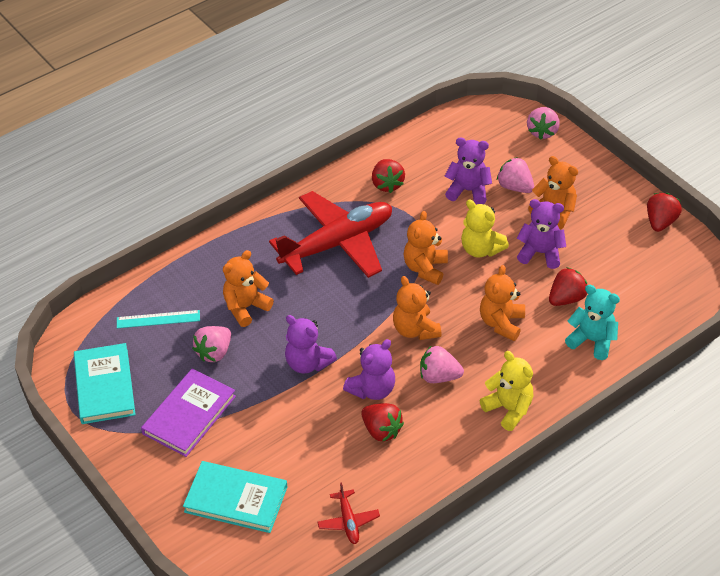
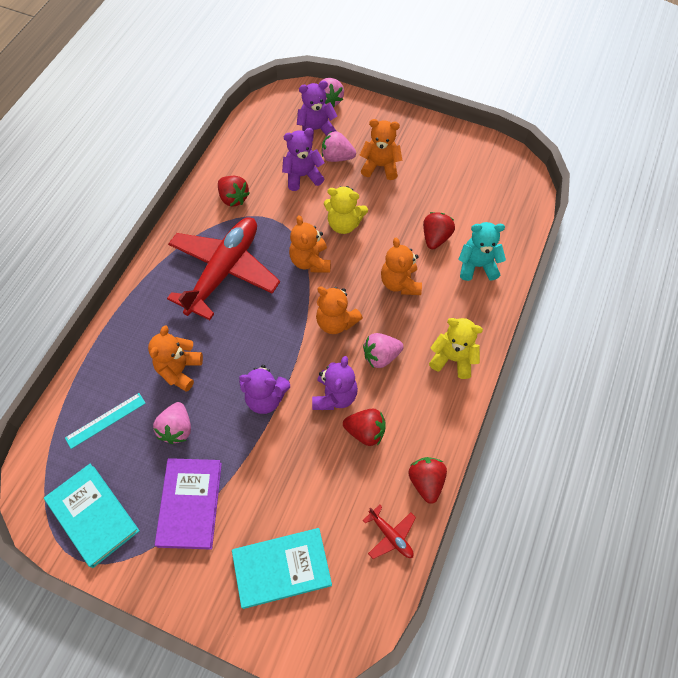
camera: 30 degrees left, 15 degrees up
purple teddy bear [517,199,566,269] -> purple teddy bear moved to [297,81,337,142]
red strawberry [647,193,682,232] -> red strawberry moved to [408,457,447,504]

